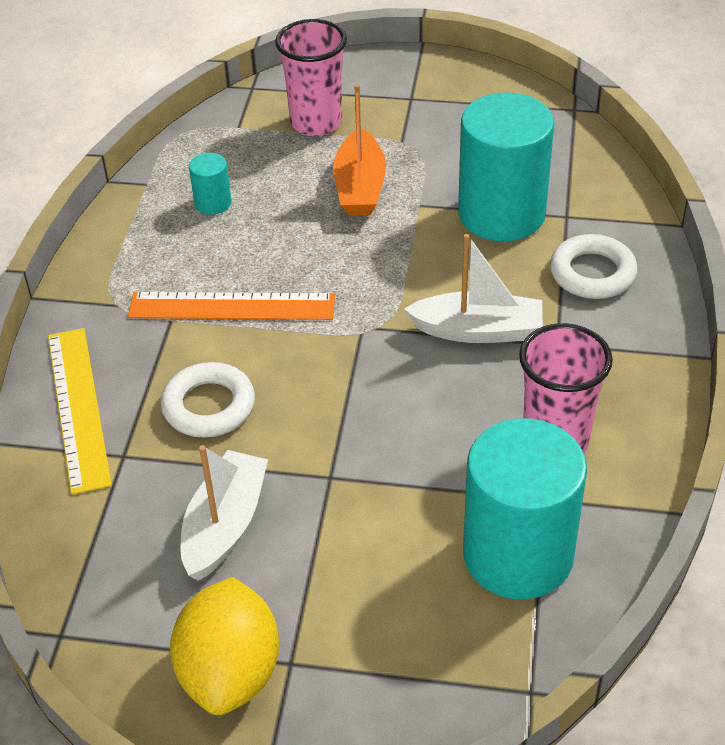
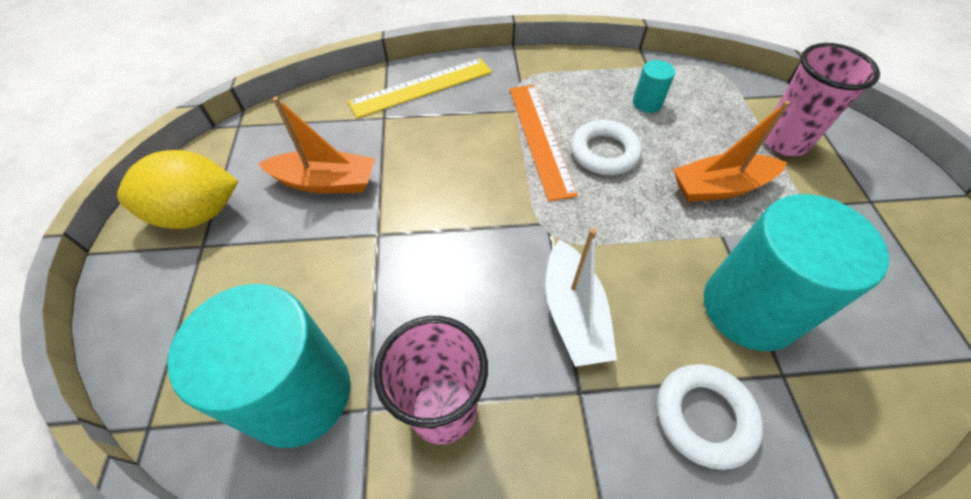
camera: 75 degrees right, 10 degrees up
white ring [161,362,255,438] -> white ring moved to [571,120,642,175]
white boat [181,445,268,581] -> orange boat [258,97,375,193]

